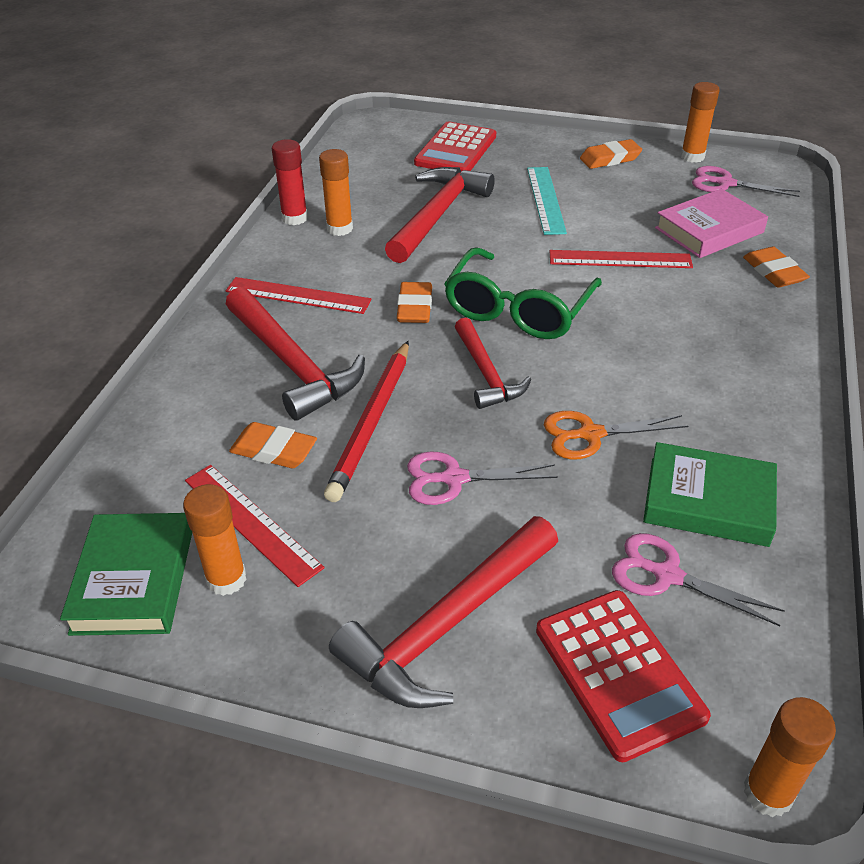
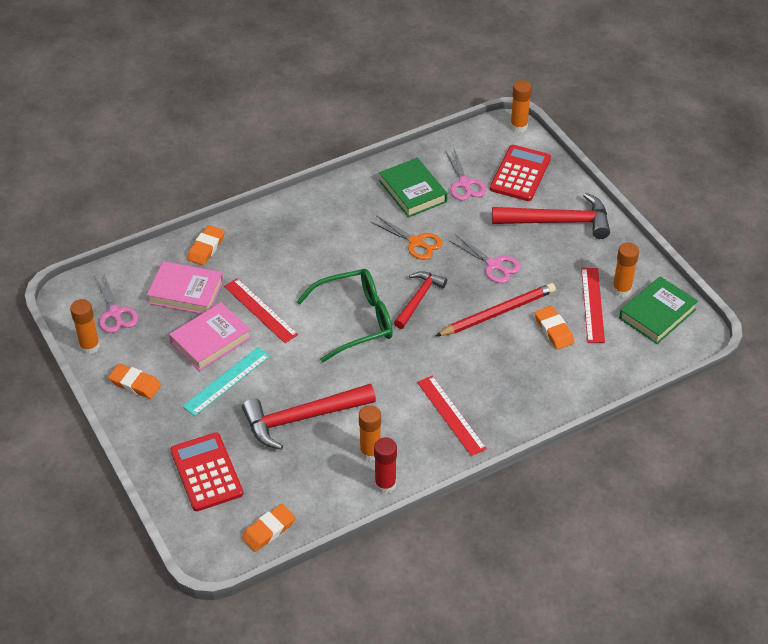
camera: 135 degrees left, 5 degrees up
red hammer [226,287,365,421] -> none
orange eraser [397,282,432,323] -> orange eraser moved to [242,504,296,552]
red calculator [414,121,496,172] -> red calculator turned 90 degrees counterclockwise [170,432,243,511]
none -> pink book [169,302,251,371]

